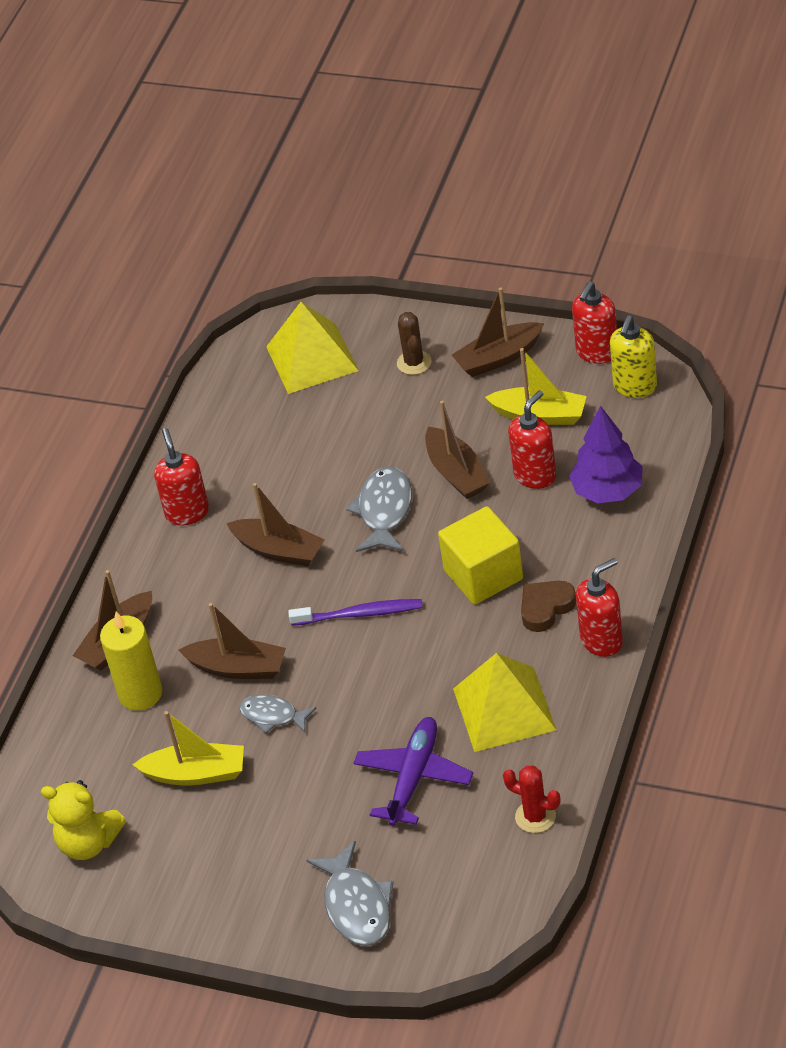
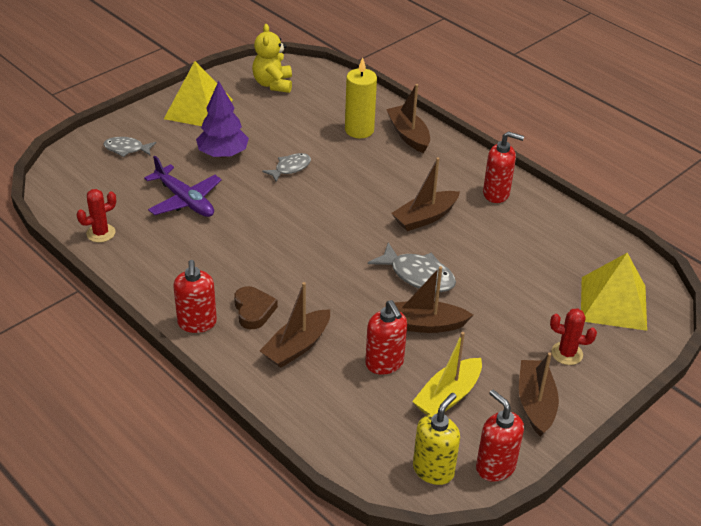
camera: 110 degrees right, 5 degrees down
yellow teddy bear [41,780,126,860] -> yellow teddy bear turned 45 degrees counterclockwise [252,24,292,93]
yellow boat [133,711,244,786] -> none
brown boat [179,603,286,679] -> brown boat moved to [260,282,330,368]
purple toothbrush [288,599,423,626] -> none
grey fish [306,841,394,946] -> grey fish [103,137,156,157], size x0.65
brown cactus [397,312,432,375] -> red cactus [550,308,597,365]
yellow cube [438,506,523,604] -> none
yellow pyramid [453,653,556,752] -> yellow pyramid moved to [164,61,233,126]
purple tree [569,406,643,503] -> purple tree moved to [196,81,249,158]
yellow soap dispenser [610,316,657,398] -> yellow soap dispenser turned 75 degrees clockwise [413,393,460,485]

